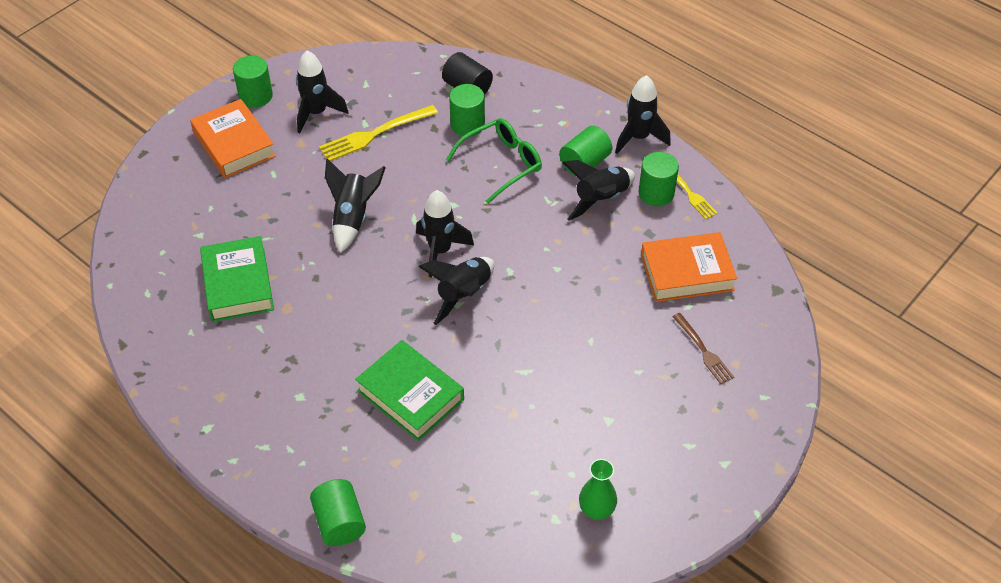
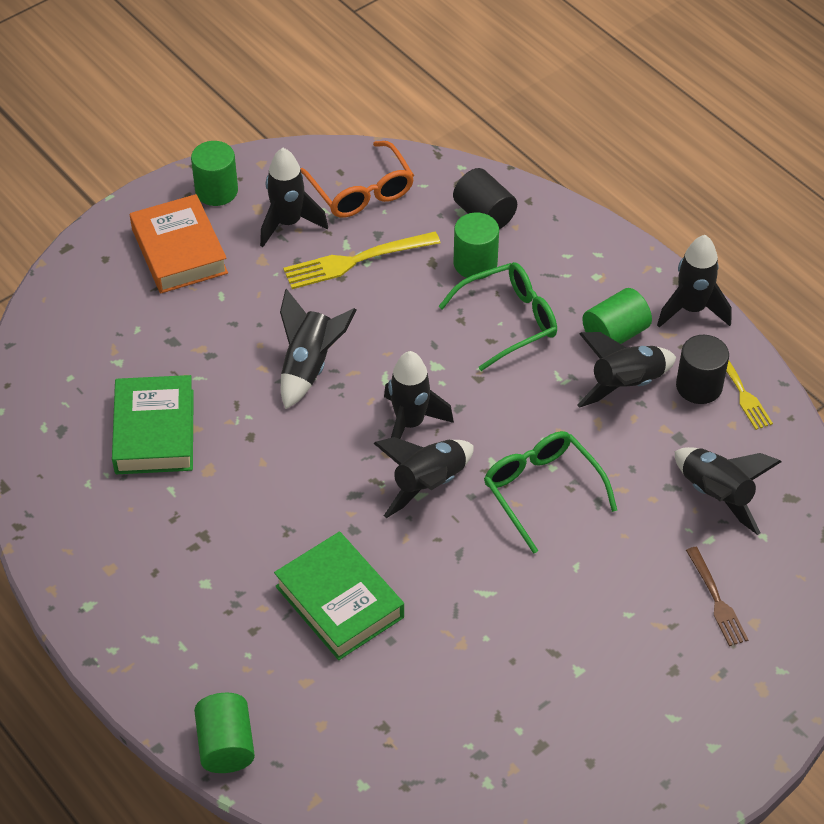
camera: 10 degrees right, 0 degrees up
green vase [579,459,617,520] -> none
green cylinder [638,152,679,206] -> black cylinder [676,335,729,404]
orange book [641,232,737,302] -> black rocket [675,447,781,535]
none -> orange glasses [300,141,414,218]
none -> green glasses [484,431,617,554]

